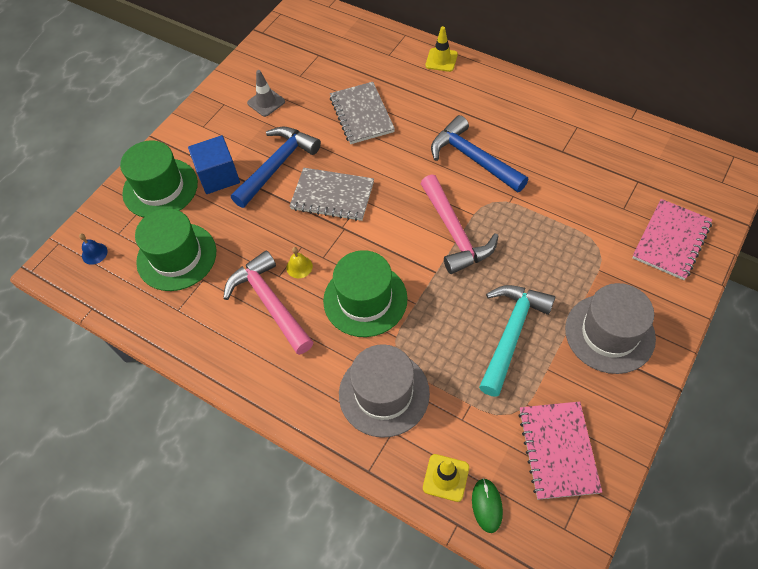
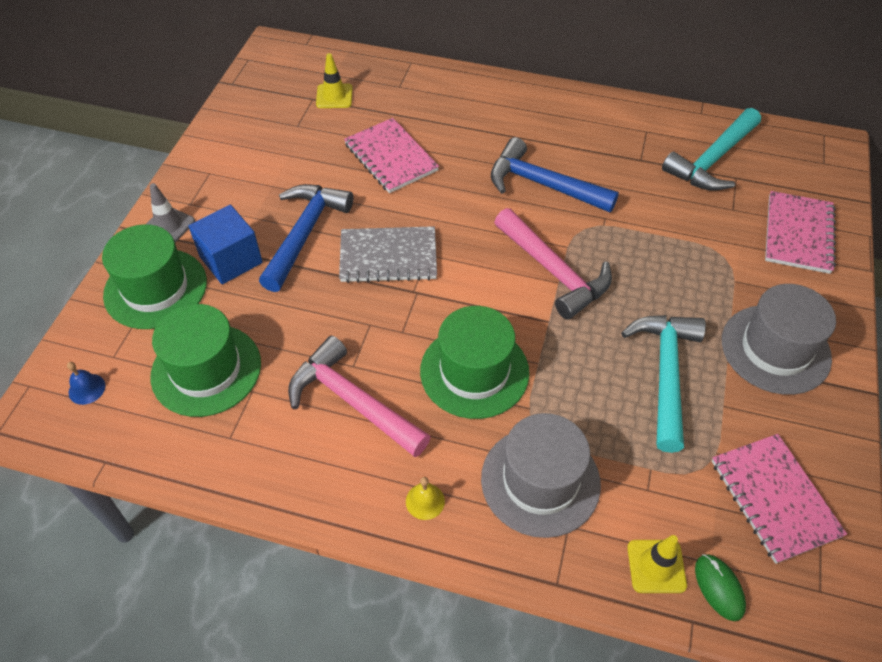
camera: 20 degrees left, 5 degrees down
grey traffic cone [247,70,285,117] -> grey traffic cone moved to [146,183,195,242]
yellow bell [286,247,313,278] -> yellow bell moved to [406,477,445,520]
grey notebook [330,82,395,144] -> pink notebook [344,118,439,193]
yellow traffic cone [425,26,458,72] -> yellow traffic cone moved to [316,53,353,108]
none -> turquoise hammer [662,108,761,191]

